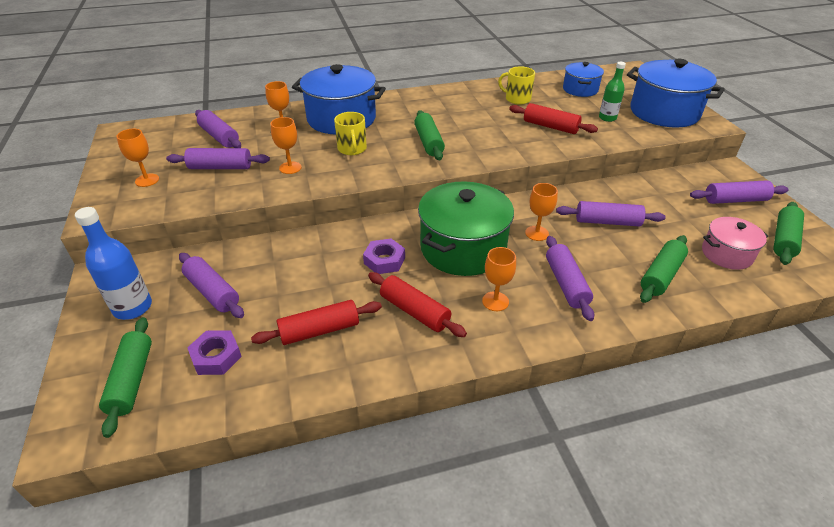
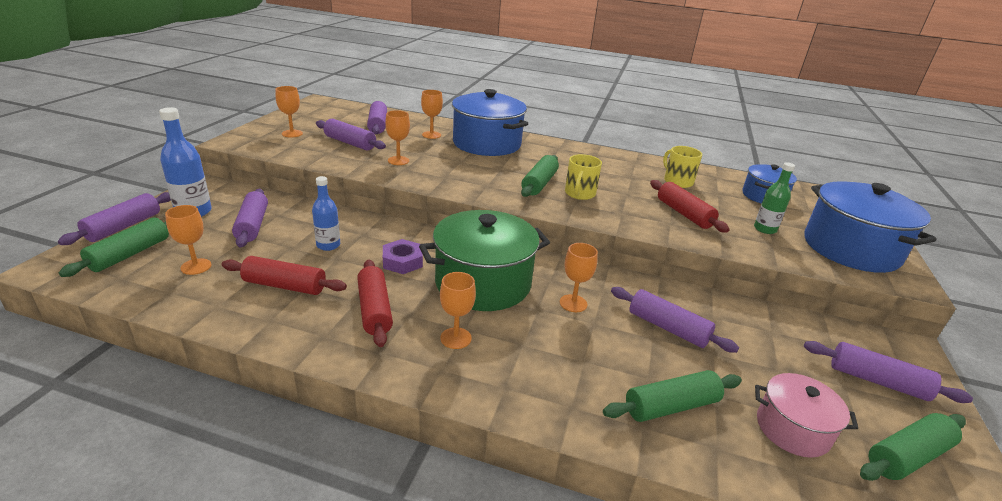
camera: 30 degrees right, 10 degrees down
purple nut [187,330,242,375] -> orange goblet [165,205,212,275]
yellow mug [334,112,367,155] -> yellow mug moved to [565,154,602,200]
purple rolling pin [546,236,594,321] -> purple rolling pin moved to [58,192,171,245]
none -> blue bottle [312,176,340,251]

